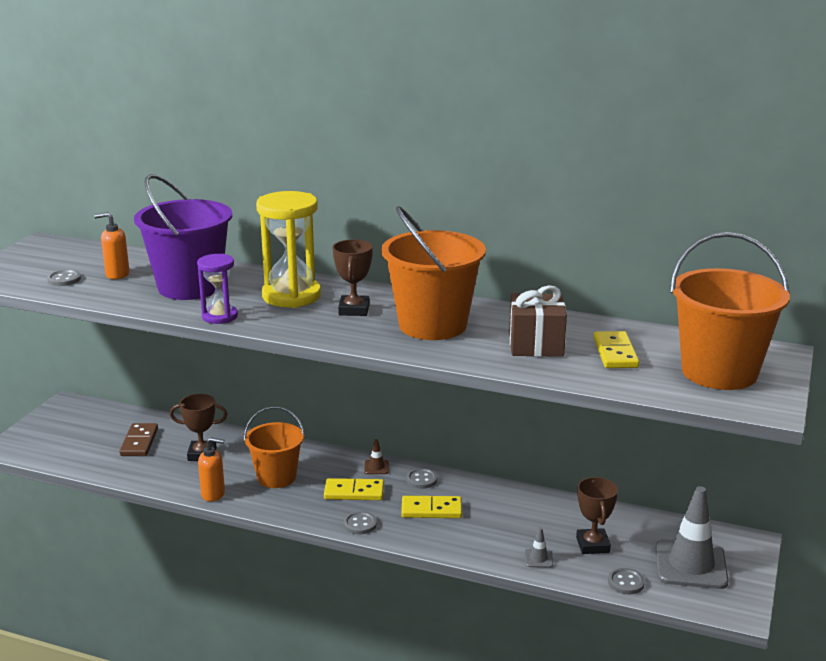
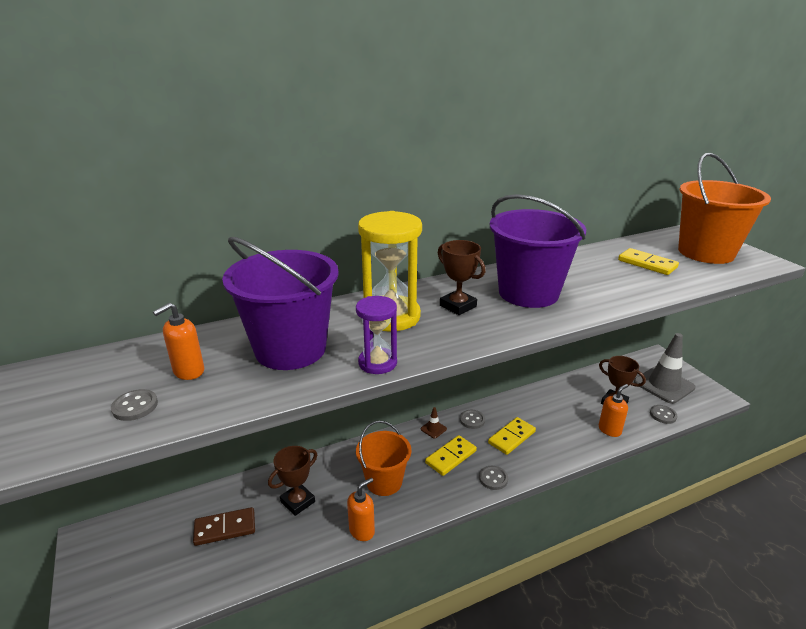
camera: 45 degrees left, 5 degrees up
brown domino [120,423,158,456] -> brown domino turned 60 degrees counterclockwise [193,507,255,546]
orange bucket [381,206,486,340] -> purple bucket [490,194,586,308]
brown gift [509,285,567,357] -> none
grey traffic cone [524,527,553,568] -> orange soap dispenser [599,384,628,437]

